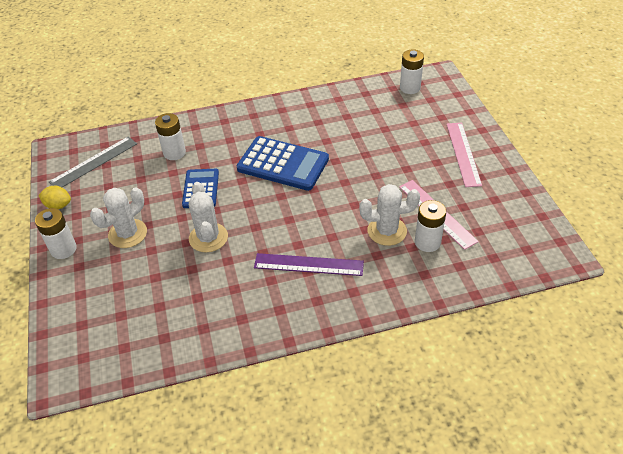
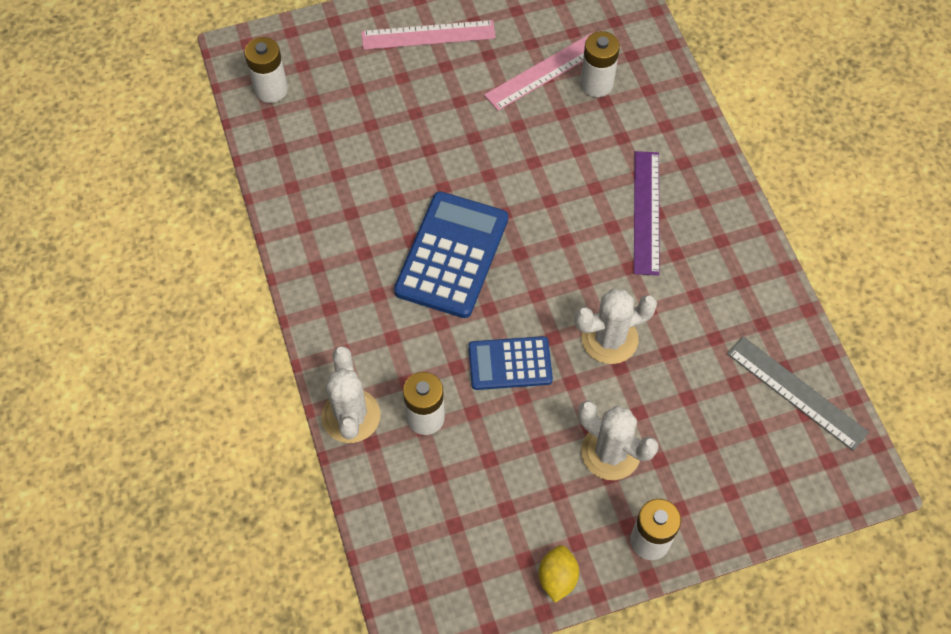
camera: 95 degrees left, 15 degrees up
grey ruler [49,136,137,187] -> grey ruler moved to [727,336,869,451]
white cactus [359,184,420,246] -> white cactus moved to [321,346,380,443]

